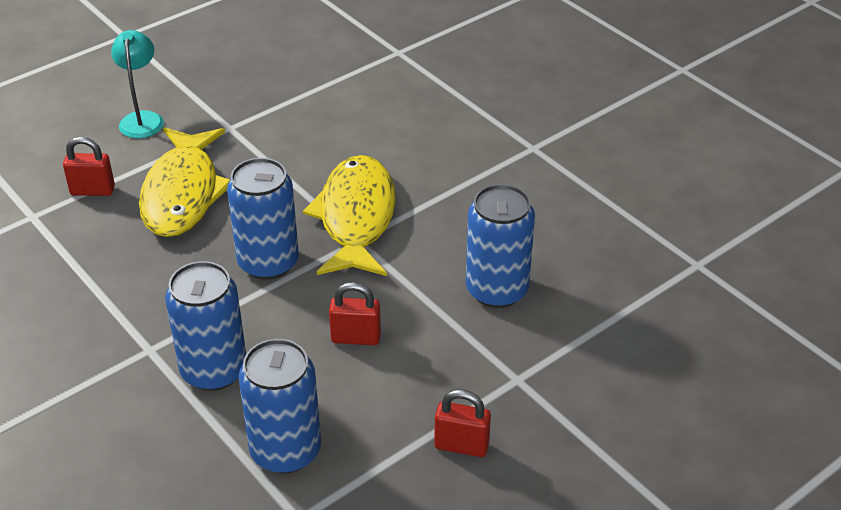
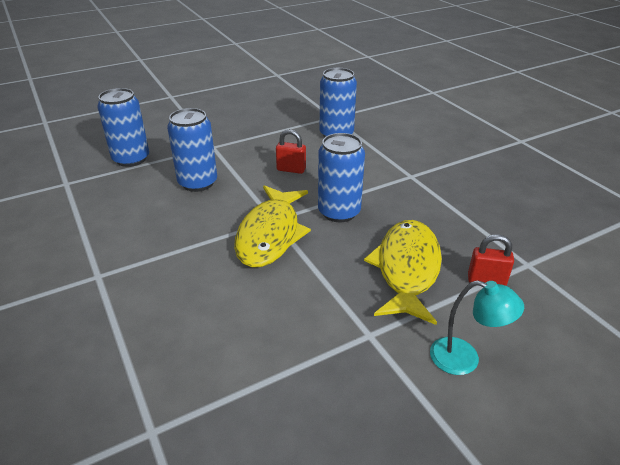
camera: 170 degrees left, 5 degrees down
turquoise lamp [111,30,164,138] -> turquoise lamp turned 75 degrees counterclockwise [430,280,524,375]
blue can [165,261,246,391] -> blue can moved to [97,88,149,167]
red padlock [434,389,491,457] -> none

